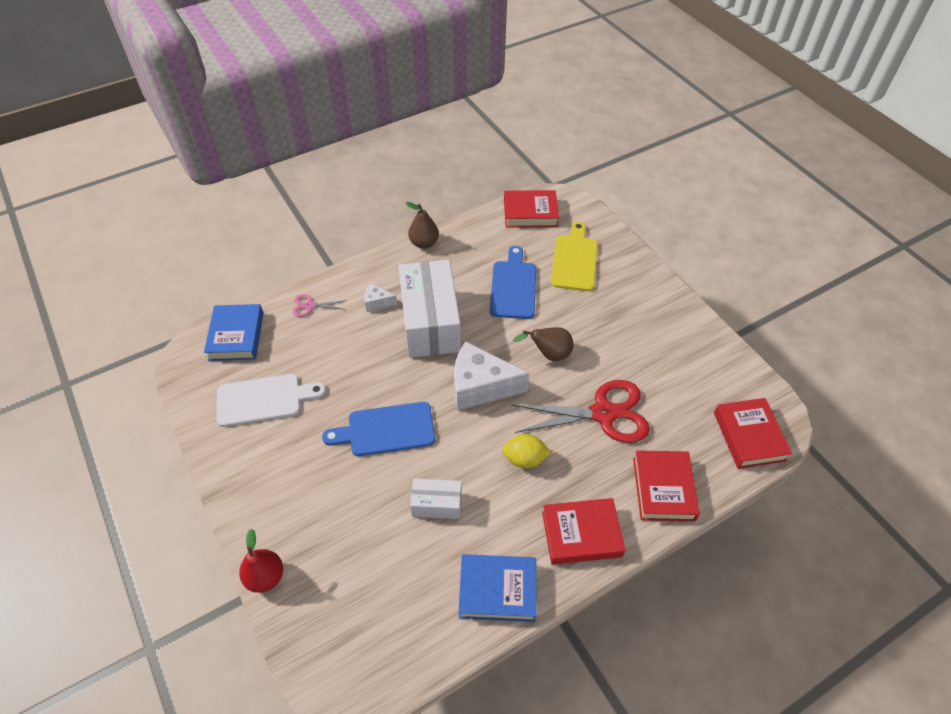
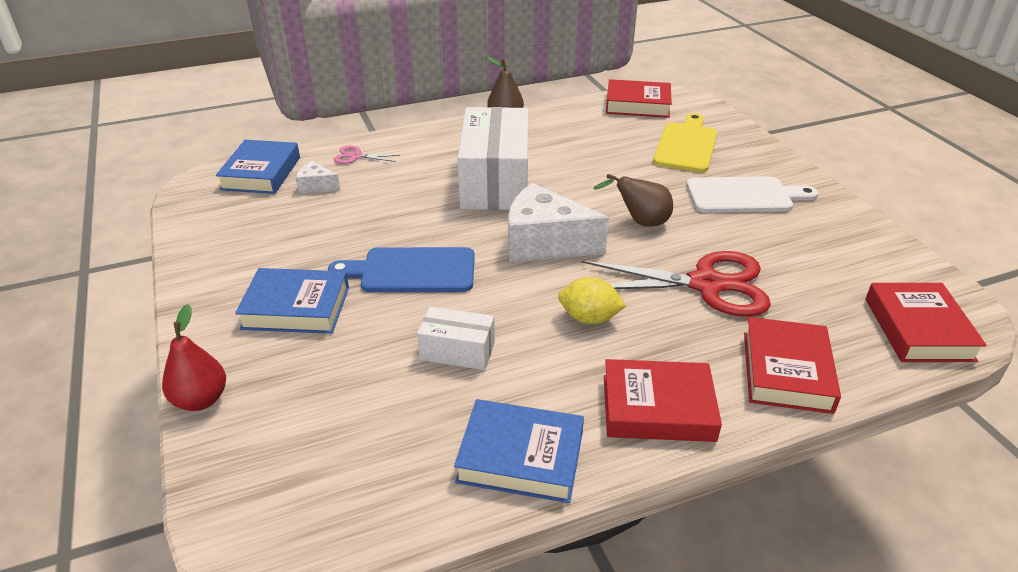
camera: 10 degrees right, 15 degrees down
white cutting board [217,374,326,427] -> white cutting board moved to [686,176,818,213]
white cheese [364,283,397,312] -> white cheese moved to [296,161,340,194]
blue cutting board [490,246,536,319] -> none
none -> blue book [235,268,349,334]

